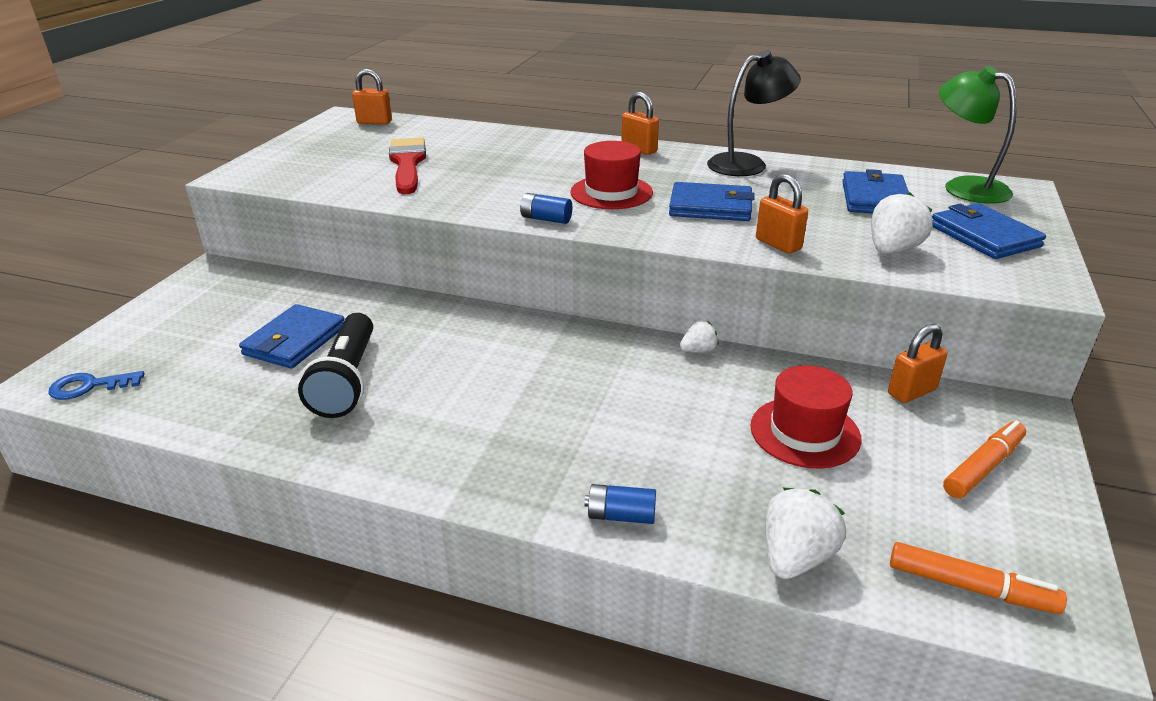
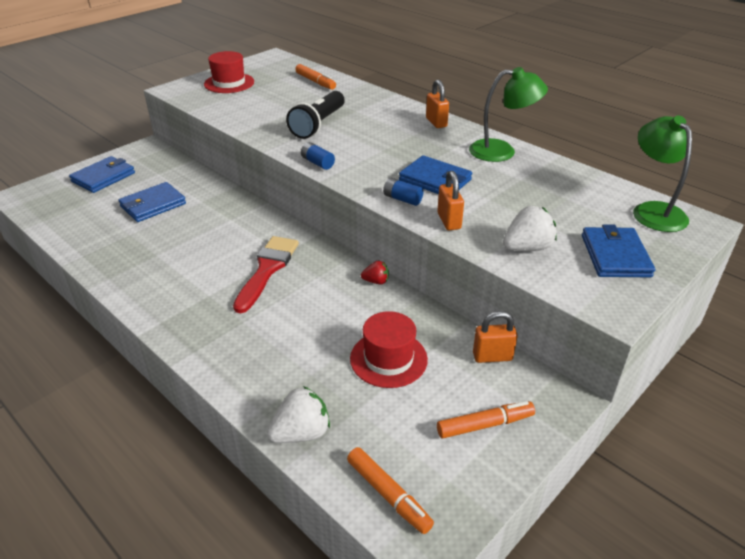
camera: 25 degrees right, 5 degrees up
blue key [48,371,144,400] -> none
black flashlight [298,313,373,418] -> black flashlight moved to [286,91,345,139]
orange padlock [352,69,392,125] -> none
red brush [389,137,426,194] -> red brush moved to [233,236,299,313]
red hat [570,141,653,209] -> red hat moved to [204,51,254,93]
blue battery [584,484,656,524] -> blue battery moved to [383,178,424,206]
white strawberry [680,320,718,353] -> red strawberry [361,260,389,284]
black lamp [707,50,801,176] -> green lamp [469,67,548,162]
blue wallet [842,169,909,213] -> blue wallet moved to [69,156,135,193]
none -> orange marker [295,64,336,90]

